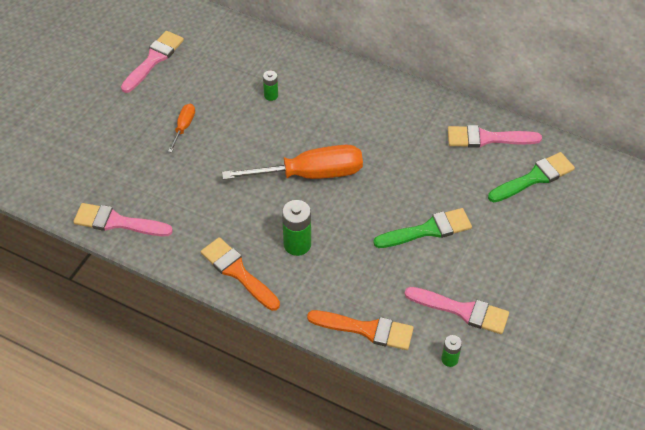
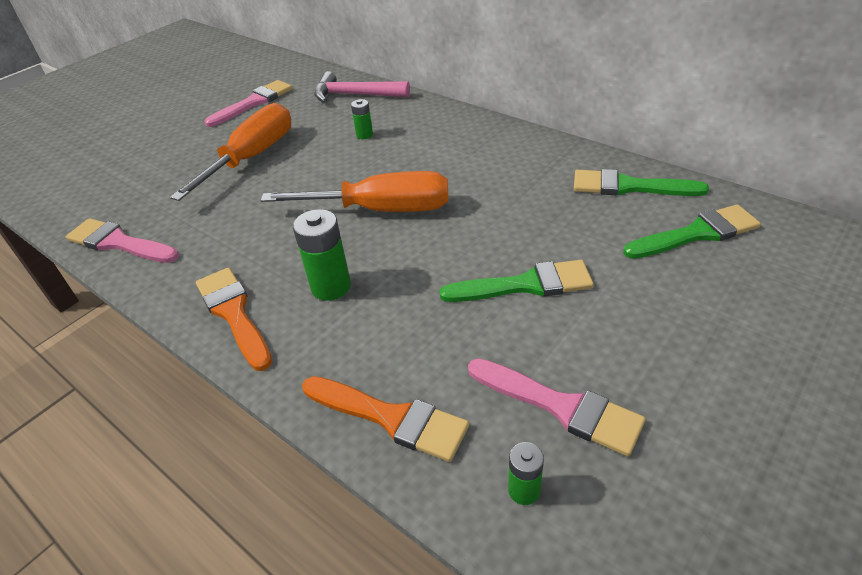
camera: 15 degrees right, 10 degrees down
orange screwdriver [168,104,195,153] -> orange screwdriver [170,103,291,201], size x2.17
pink brush [448,125,542,148] -> green brush [574,169,709,196]
none -> pink hammer [314,71,410,103]

